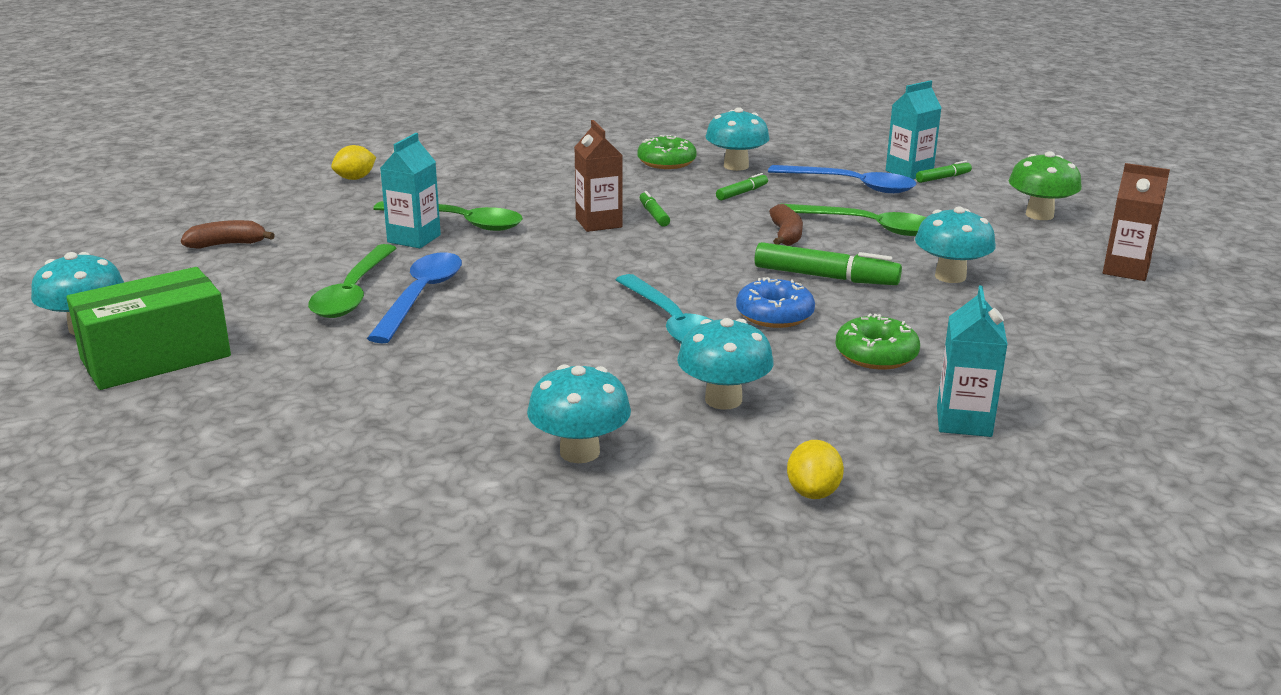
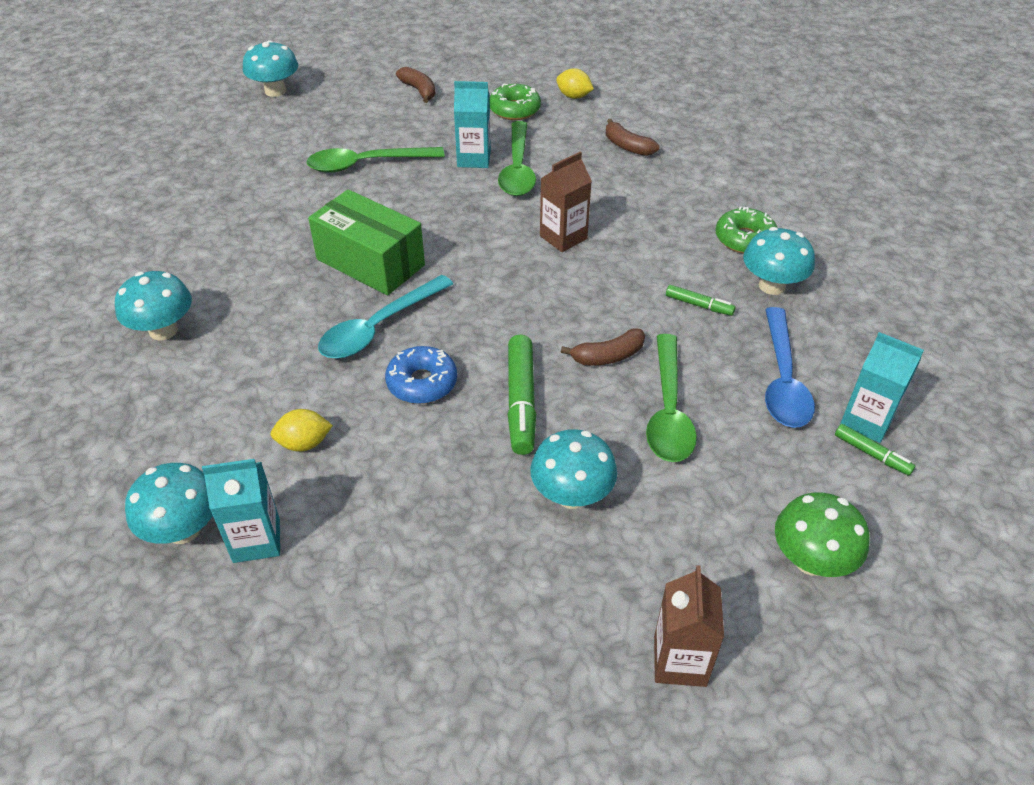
camera: 70 degrees right, 20 degrees up
green box [66,267,231,390] -> green box moved to [308,189,425,295]
blue spoon [367,252,462,343] -> none
green marker [640,191,670,227] -> none
turquoise mushroom [677,318,774,410] -> turquoise mushroom moved to [125,463,213,544]
yellow lemon [787,440,844,499] -> yellow lemon moved to [270,409,333,452]
green donut [835,314,920,370] -> green donut moved to [489,84,541,120]
none -> brown banana [606,119,659,156]

